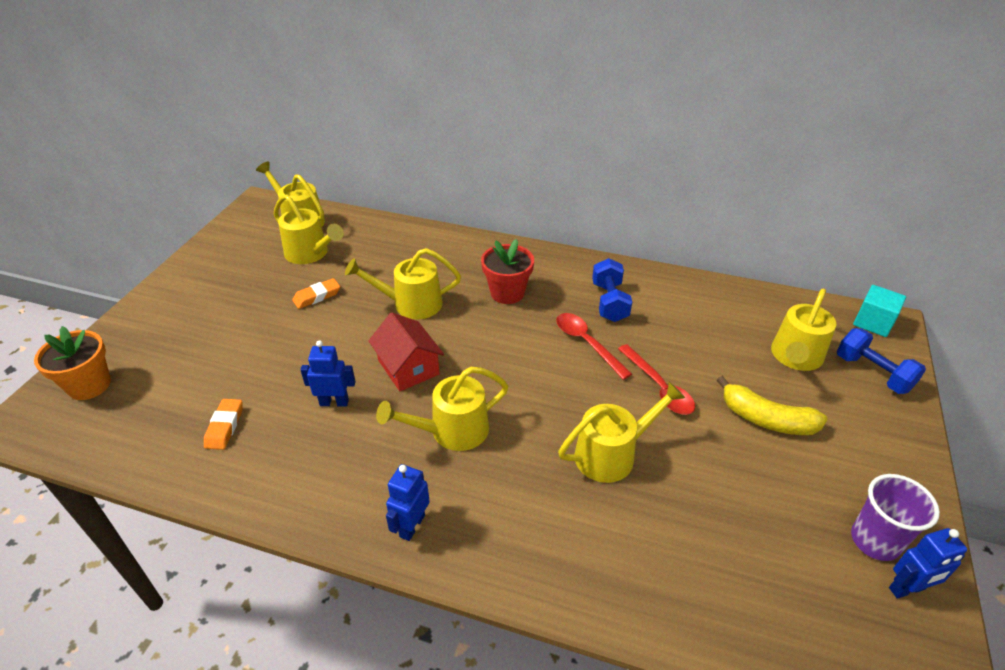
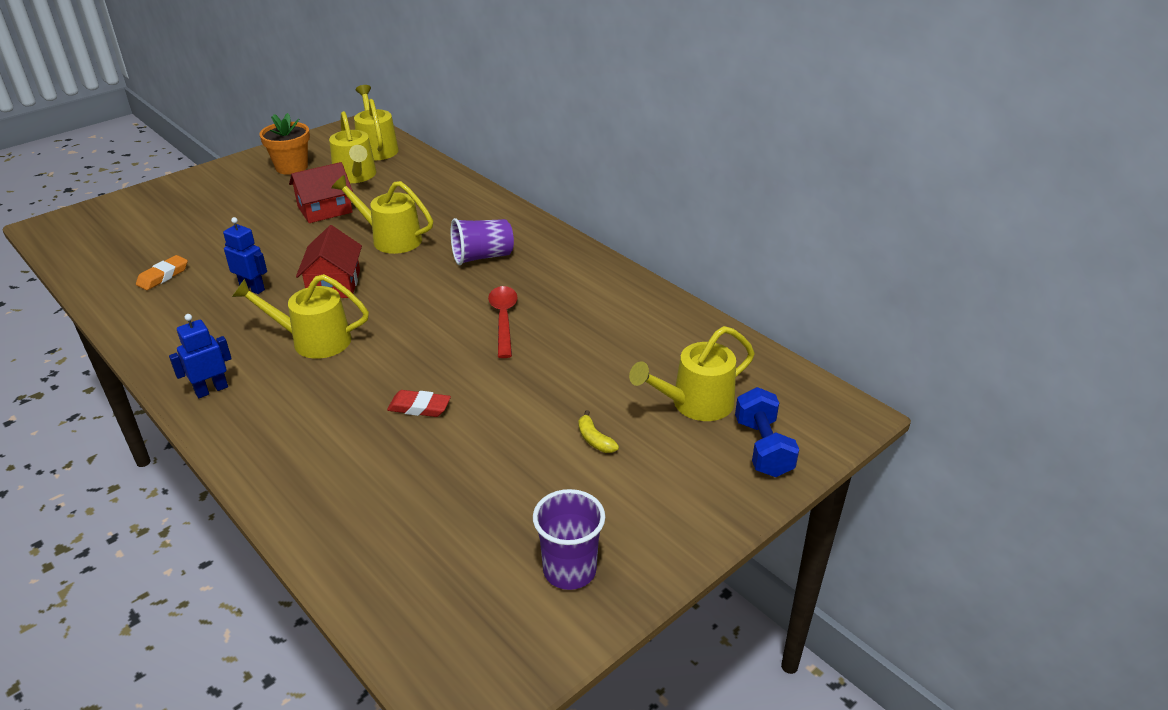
camera: 30 degrees right, 5 degrees down
orange flower pot [34,326,111,400] -> orange flower pot moved to [259,113,310,175]
orange eraser [292,278,340,309] -> red house [289,162,353,223]
red flower pot [481,239,534,304] -> purple cup [451,218,514,265]
yellow watering can [558,382,685,483] -> red eraser [387,390,451,417]
blue dumbbell [592,258,632,322] -> none
red spoon [618,344,695,415] -> none
yellow banana [717,376,828,435] -> yellow banana [578,410,619,453], size x0.51
turquoise cube [853,285,906,337] -> none
blue robot [889,528,967,599] -> none

